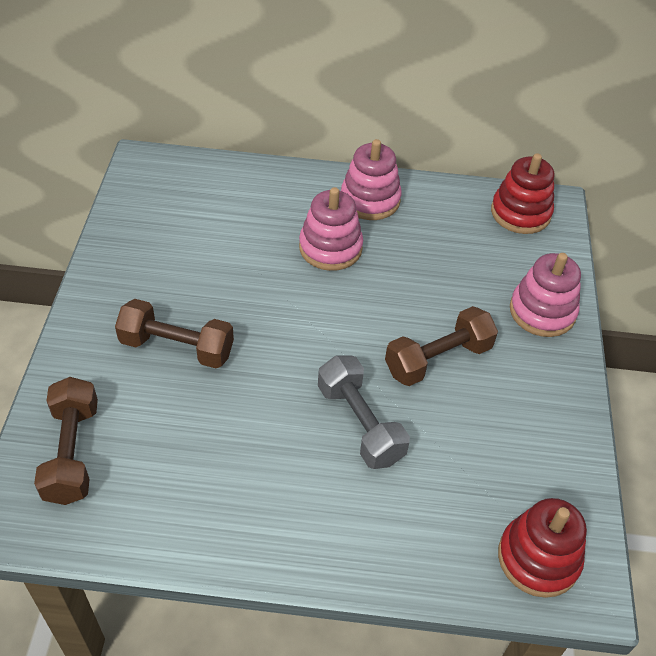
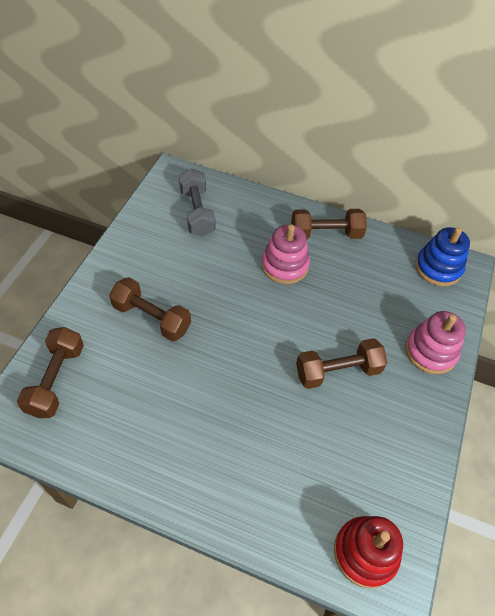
camera: 15 degrees right, 5 degrees up
grey dumbbell [318,355,410,469] -> grey dumbbell moved to [179,169,216,237]
pink stacking toy [341,139,402,220] -> brown dumbbell [291,209,367,239]
red stacking toy [491,153,554,234] -> blue stacking toy [415,227,470,287]

